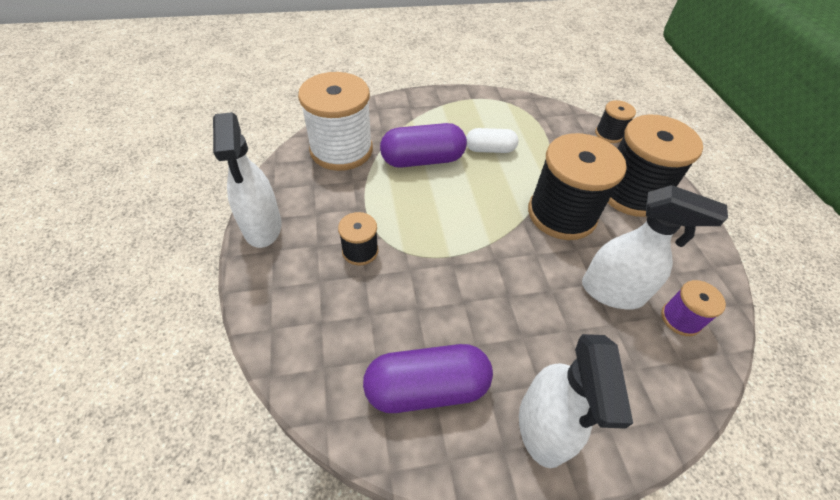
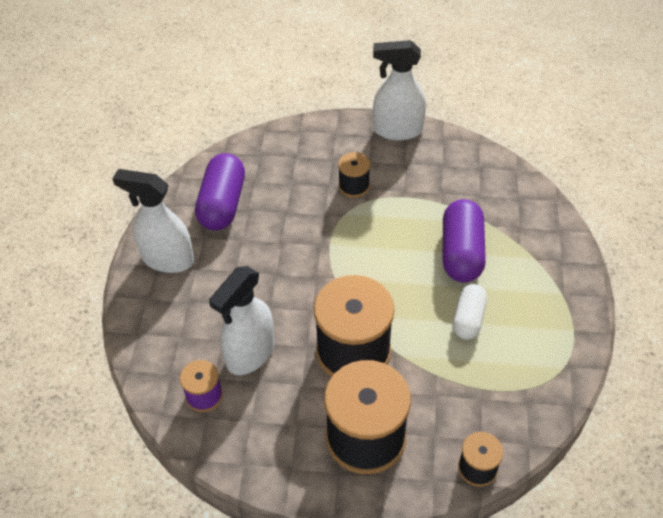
camera: 110 degrees right, 0 degrees up
white spool [298,72,373,171] -> none

